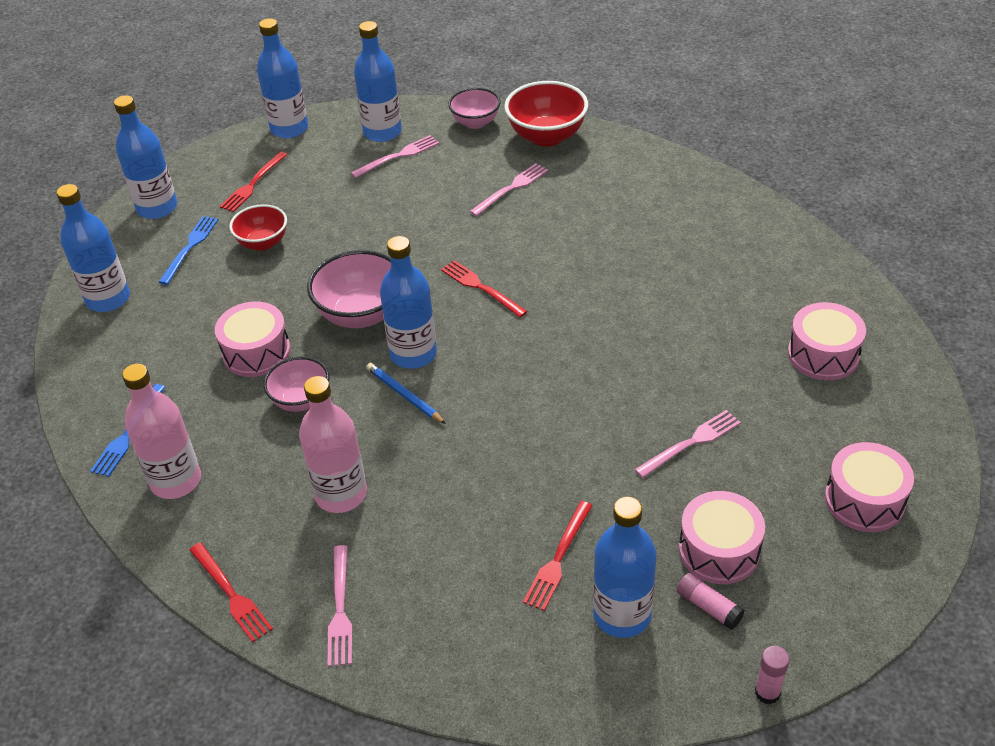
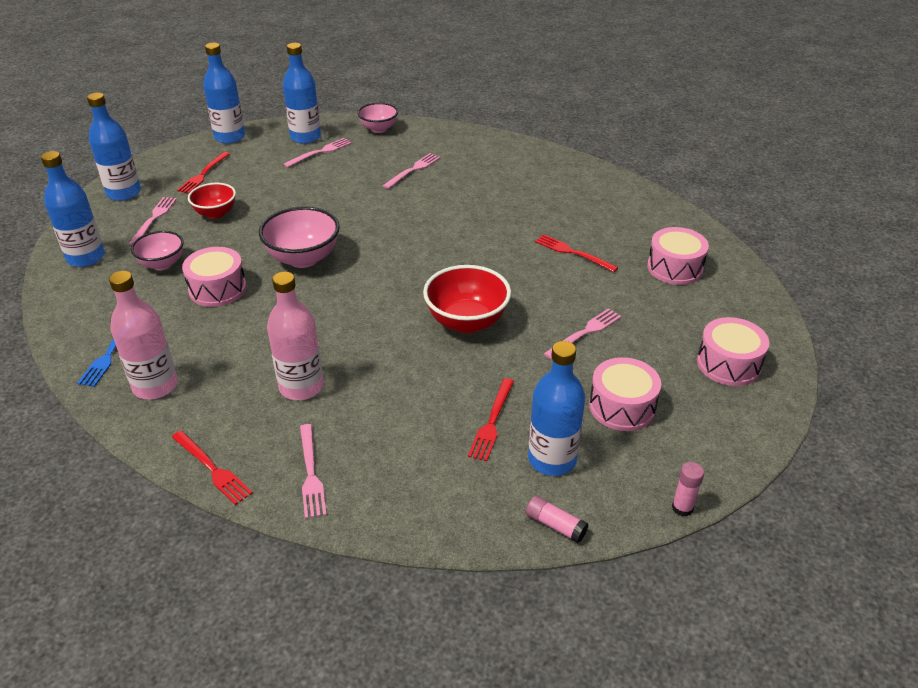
camera: 10 degrees left, 5 degrees down
blue fork [159,216,219,285] -> pink fork [129,197,177,245]
pink bowl [263,357,329,412] -> pink bowl moved to [131,231,184,270]
blue pencil [366,363,446,424] -> none
blue bottle [380,236,437,369] -> none
red fork [441,260,528,318] -> red fork moved to [535,234,618,272]
red bowl [504,81,588,147] -> red bowl moved to [423,265,511,333]
pink glue stick [677,573,745,630] -> pink glue stick moved to [526,496,589,543]

